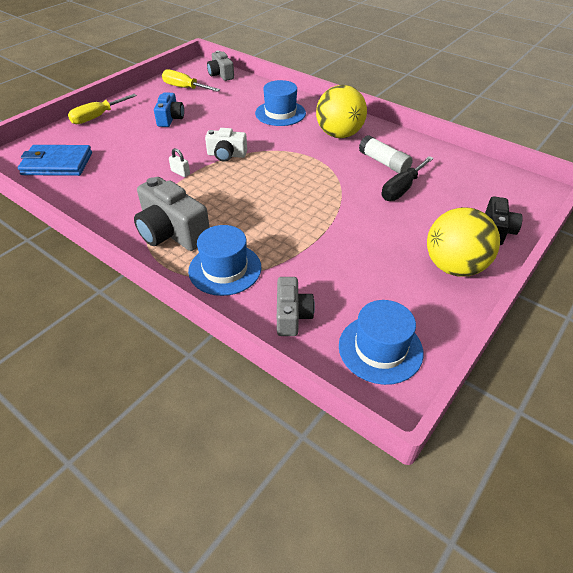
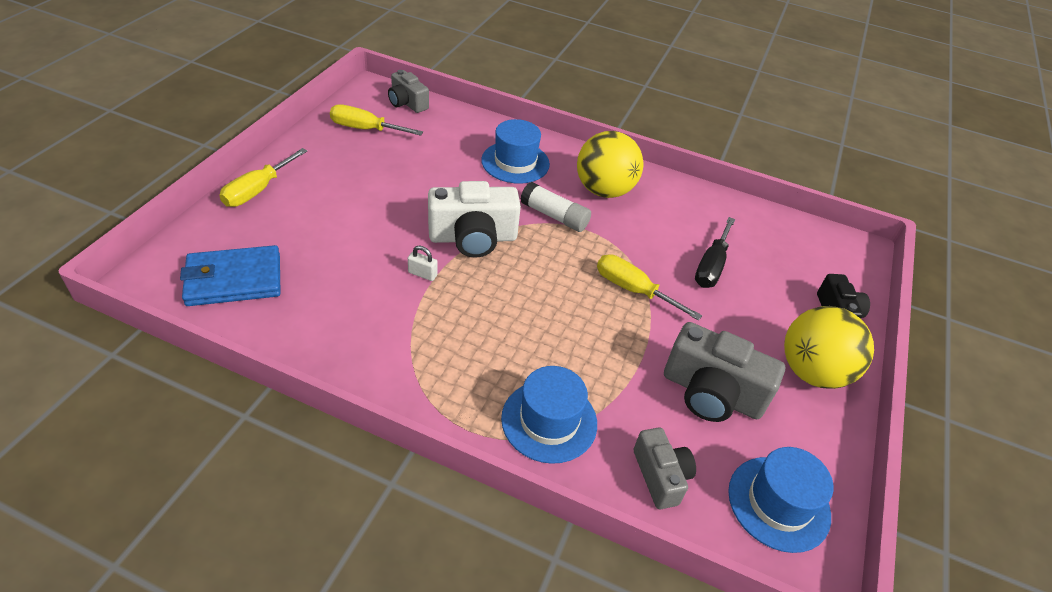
camera: 20 degrees left, 0 degrees up
grey camera [134,177,210,251] -> grey camera moved to [664,322,785,422]
blue camera [154,92,184,127] -> none
white camera [205,128,247,162] -> white camera [428,181,521,258], size x1.64
white glue stick [359,135,413,173] -> white glue stick moved to [520,182,591,232]
none -> yellow screwdriver [597,254,702,321]

